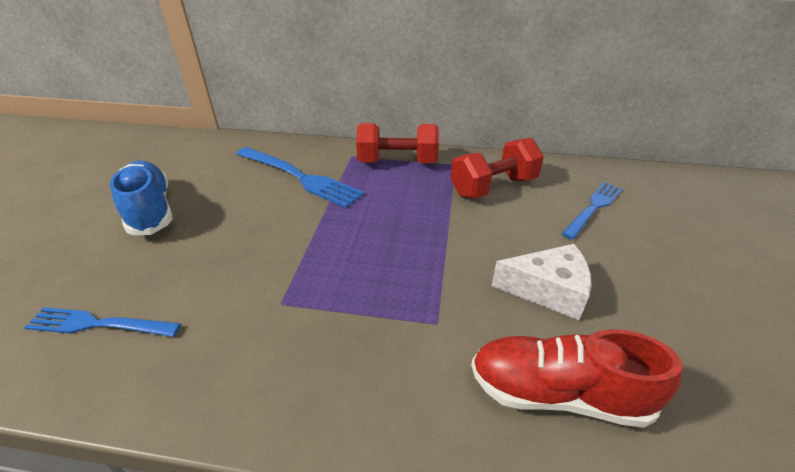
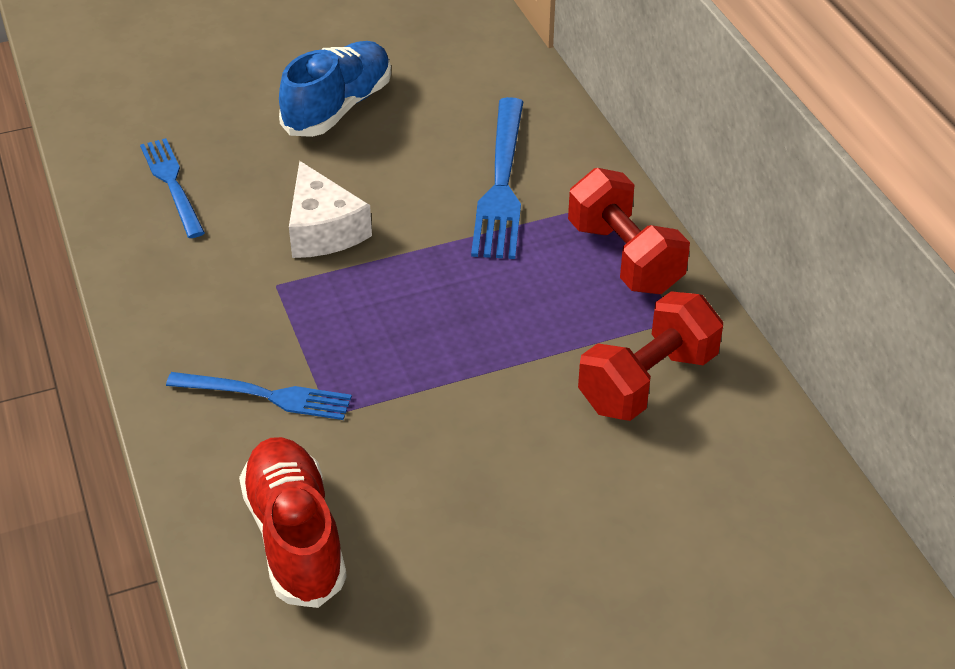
camera: 60 degrees right, 5 degrees up
red dumbbell [451,138,544,198] -> red dumbbell turned 75 degrees counterclockwise [578,291,723,421]
white cheese [492,244,592,320] -> white cheese moved to [289,161,372,258]
blue fork [562,182,622,240] -> blue fork moved to [166,372,352,420]

